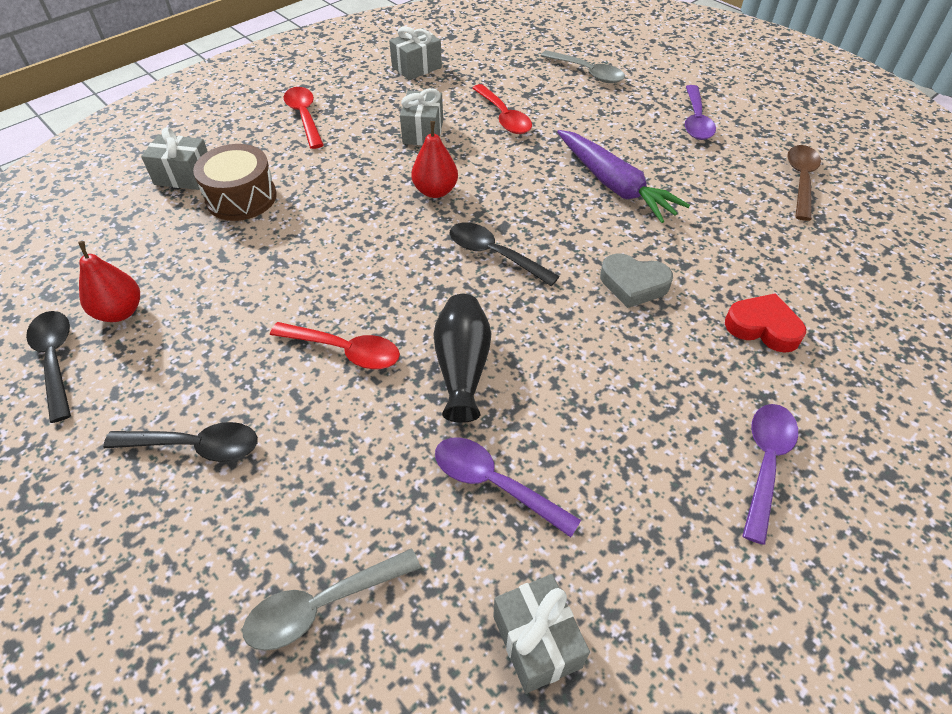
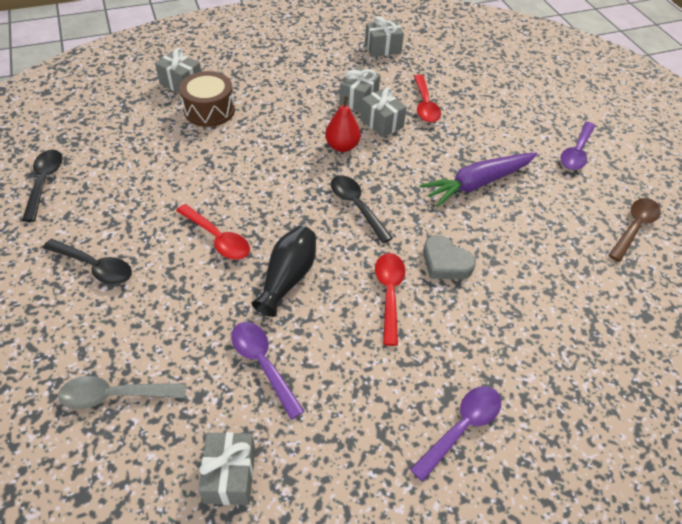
camera: 20 degrees right, 0 degrees up
red pear [78,241,140,322] -> none
red spoon [284,87,324,149] -> red spoon moved to [375,253,405,346]
grey spoon [541,50,625,83] -> none
purple carrot [557,130,690,223] -> purple carrot turned 75 degrees clockwise [420,153,537,207]
red heart [725,293,806,353] -> none
none -> grey gift [360,87,407,138]

